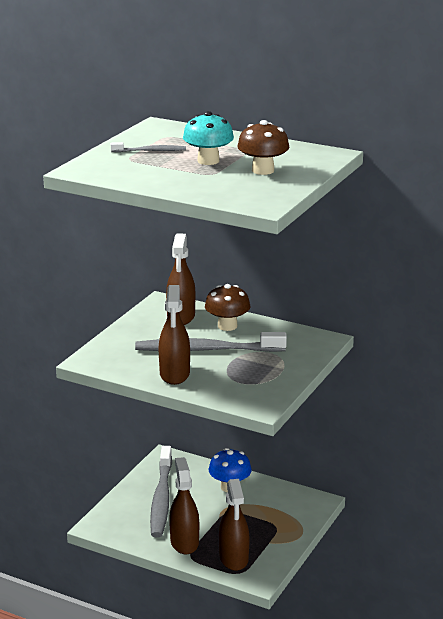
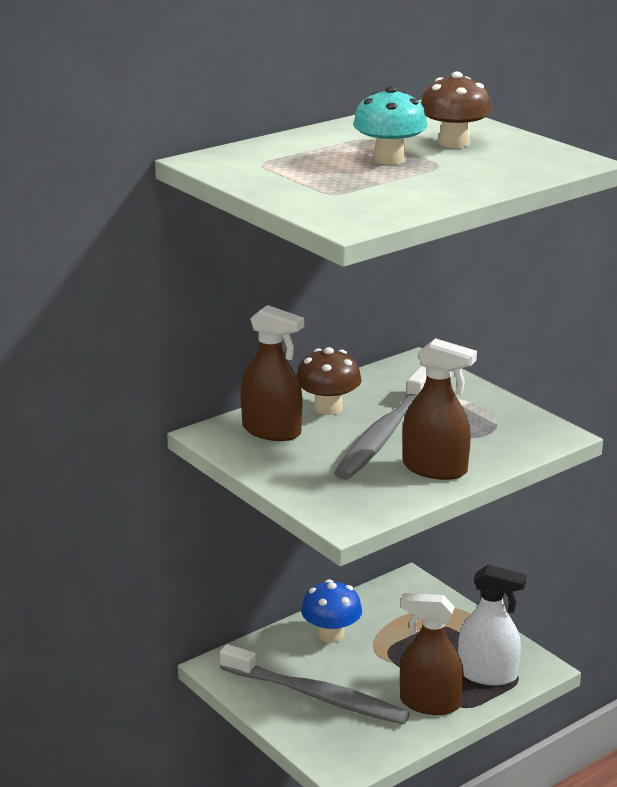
camera: 65 degrees left, 0 degrees up
grey toothbrush [111,142,186,152] -> none
brown spray bottle [219,479,250,571] -> white spray bottle [458,565,527,686]

